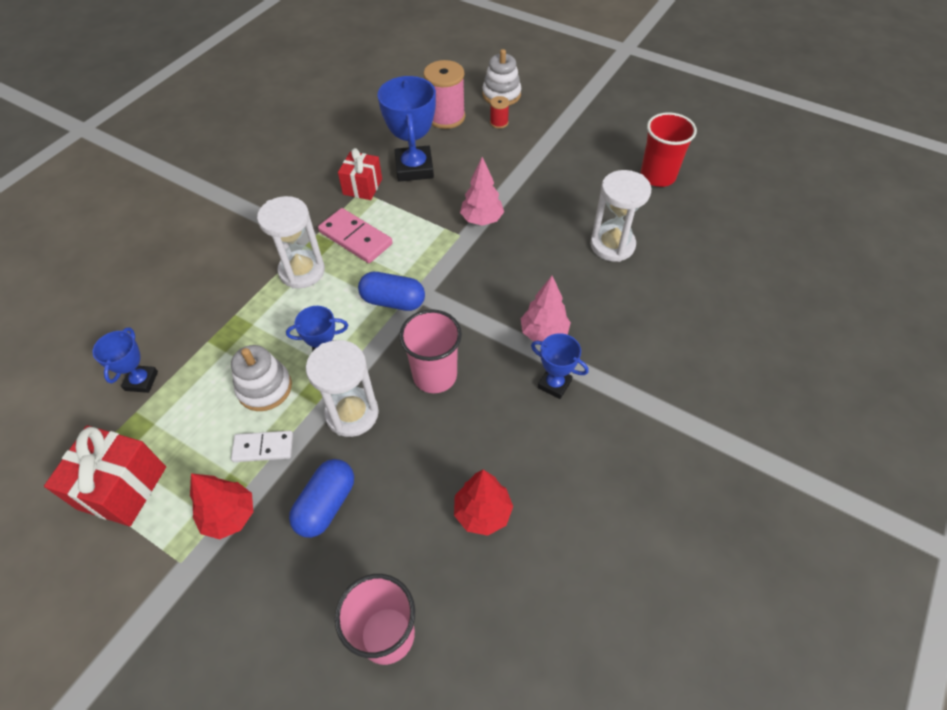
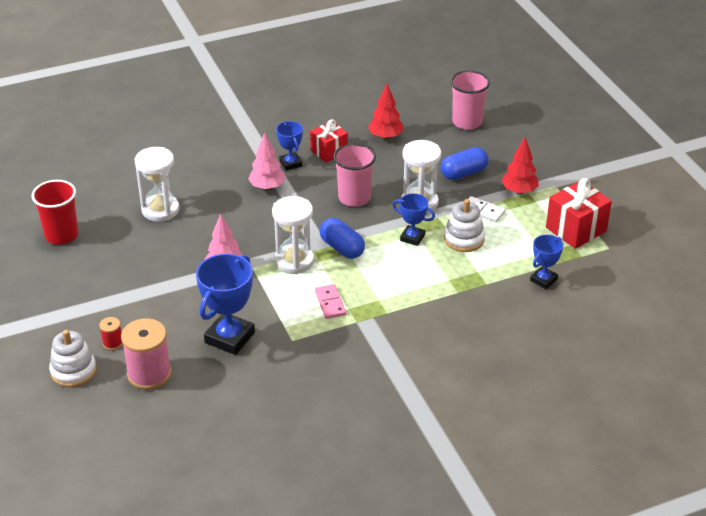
camera: 145 degrees left, 15 degrees down
white hourglass [257,196,325,289] -> white hourglass moved to [272,196,314,274]
pink domino [318,208,393,263] -> pink domino [315,284,346,319], size x0.66
red gift [338,148,382,200] -> red gift moved to [310,119,348,163]

